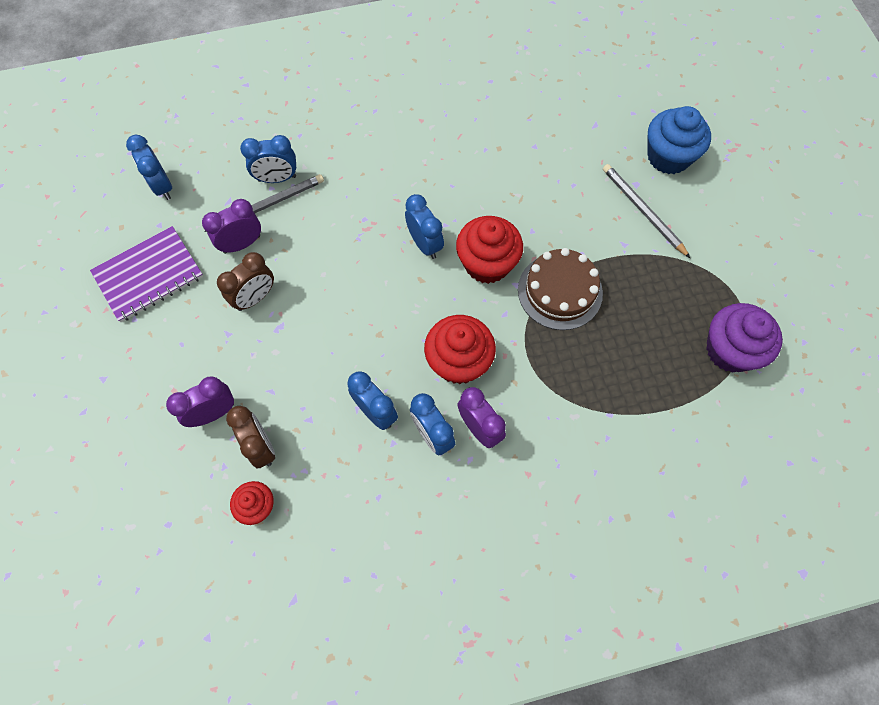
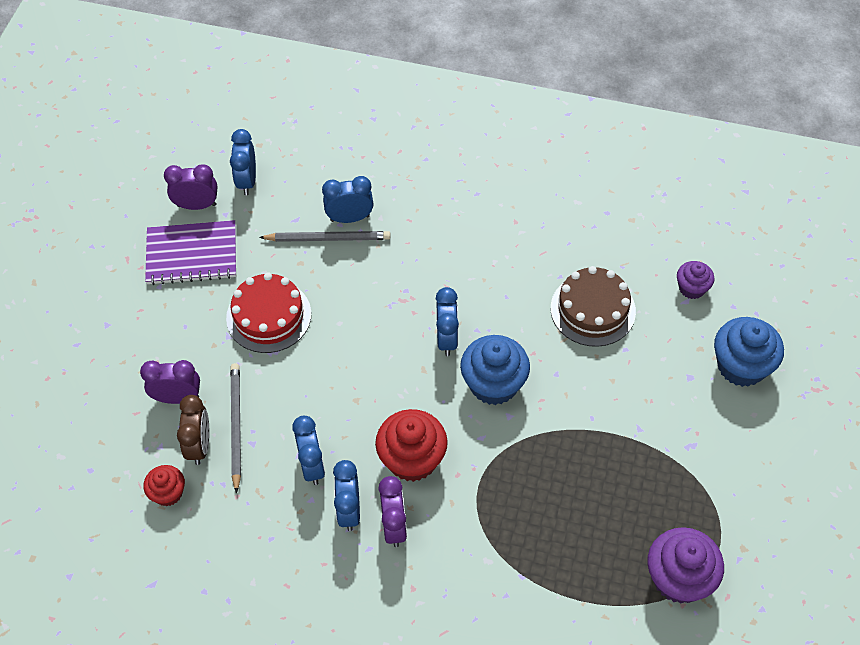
camera: 30 degrees right, 10 degrees down
purple clock [202,199,261,254] -> purple clock moved to [164,164,217,210]
brown clock [217,252,274,311] -> red cake [226,272,311,353]
blue clock [240,135,296,183] -> blue clock turned 150 degrees clockwise [322,176,373,223]
red cupcake [456,216,523,284] -> blue cupcake [460,335,530,405]
brown cake [518,248,603,330] -> brown cake moved to [551,266,636,347]
grey pencil [603,164,690,258] -> grey pencil moved to [230,363,241,494]
none -> purple cupcake [677,261,715,299]

